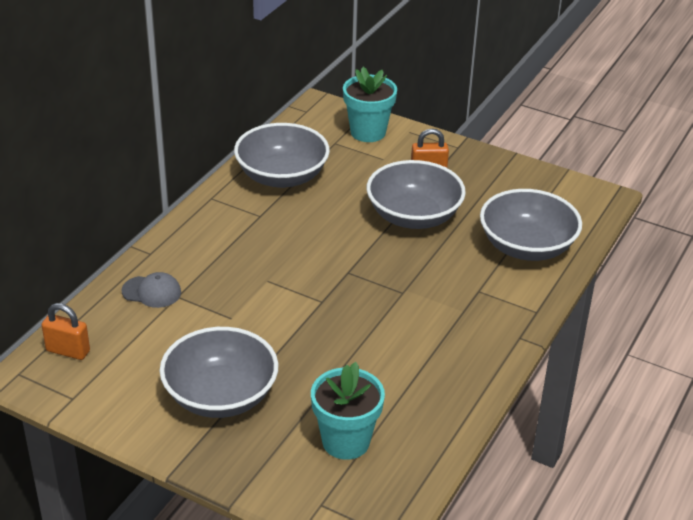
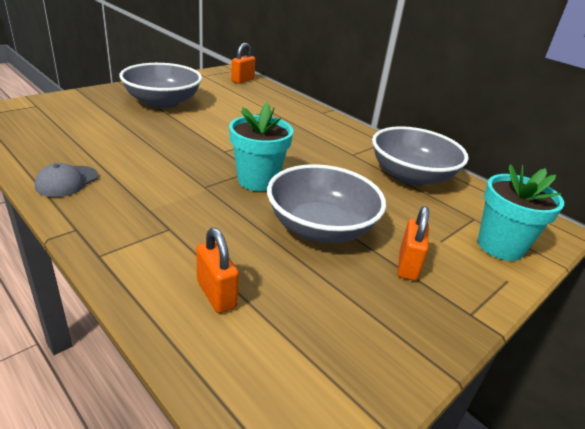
camera: 105 degrees right, 5 degrees down
grey cap [121,272,181,308] -> grey cap moved to [35,163,98,197]
turquoise flower pot [311,362,385,460] -> turquoise flower pot moved to [229,102,293,191]
grey bowl [480,189,582,261] -> orange padlock [196,228,239,313]

